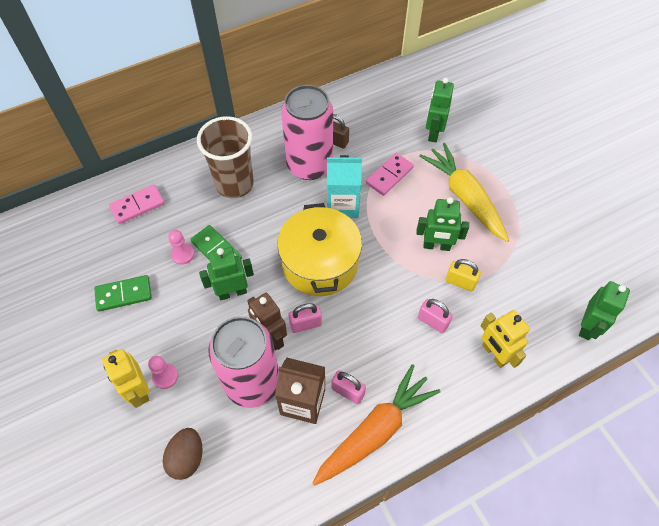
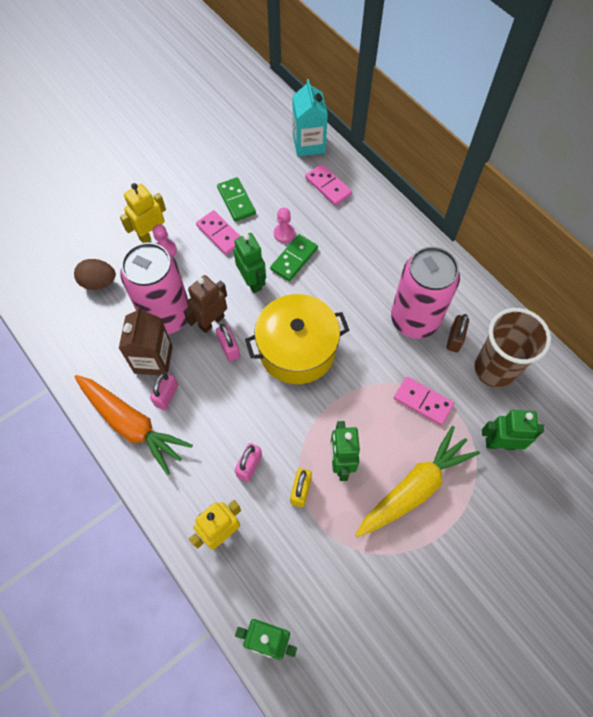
camera: 80 degrees right, 5 degrees up
brown cup [197,116,254,198] -> brown cup moved to [474,308,551,388]
turquoise carton [327,155,362,218] -> turquoise carton moved to [293,79,328,157]
none -> pink domino [196,210,241,255]

